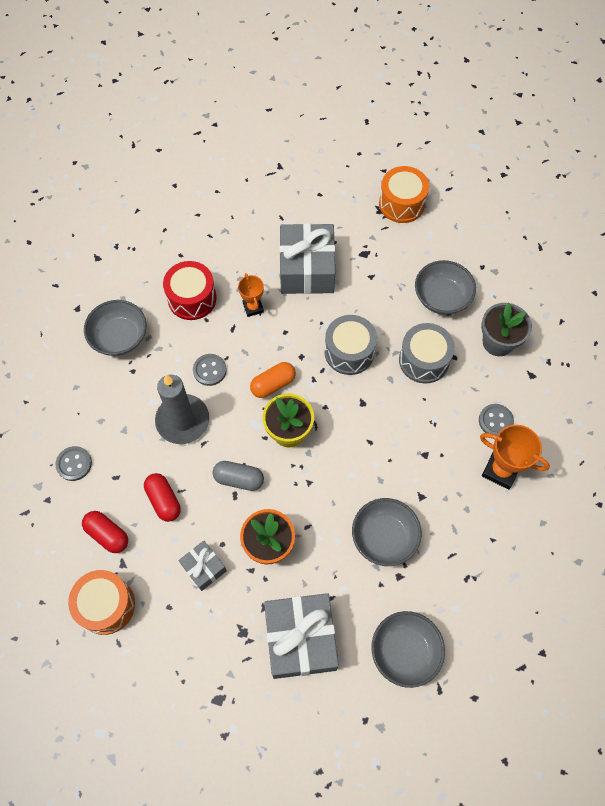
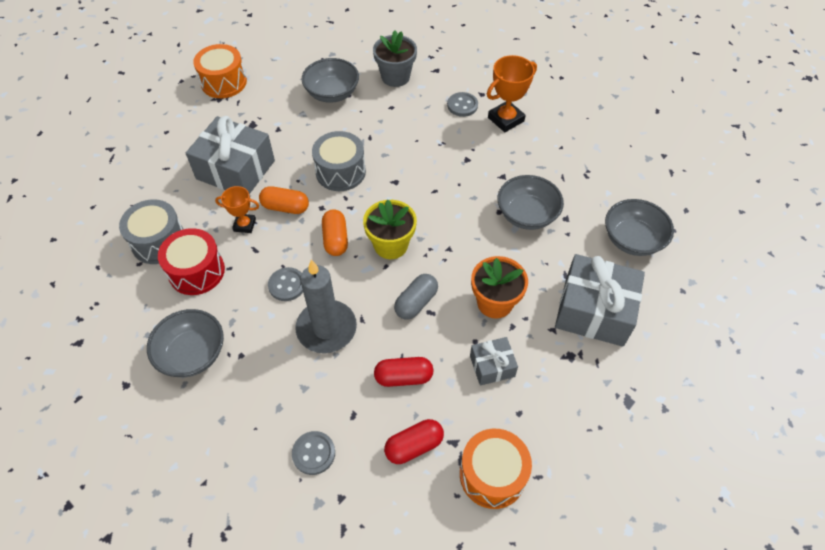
camera: 65 degrees left, 10 degrees down
grey drum [399,323,455,384] -> grey drum moved to [119,199,183,264]
none -> orange capsule [259,186,309,214]

